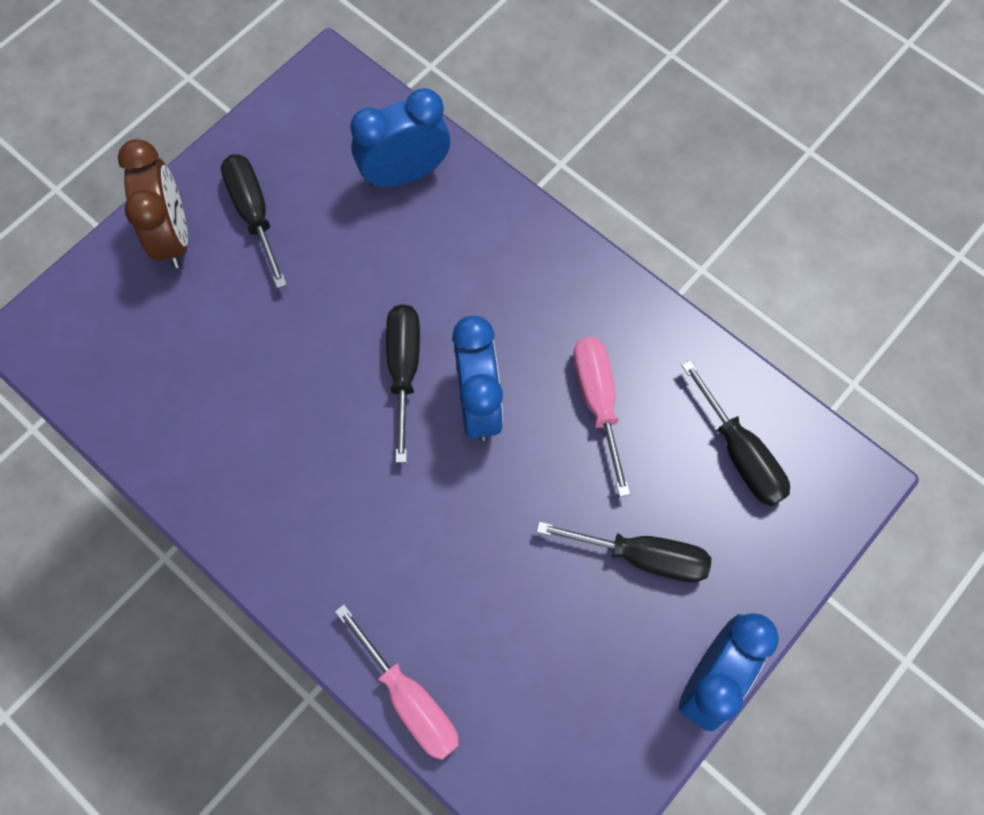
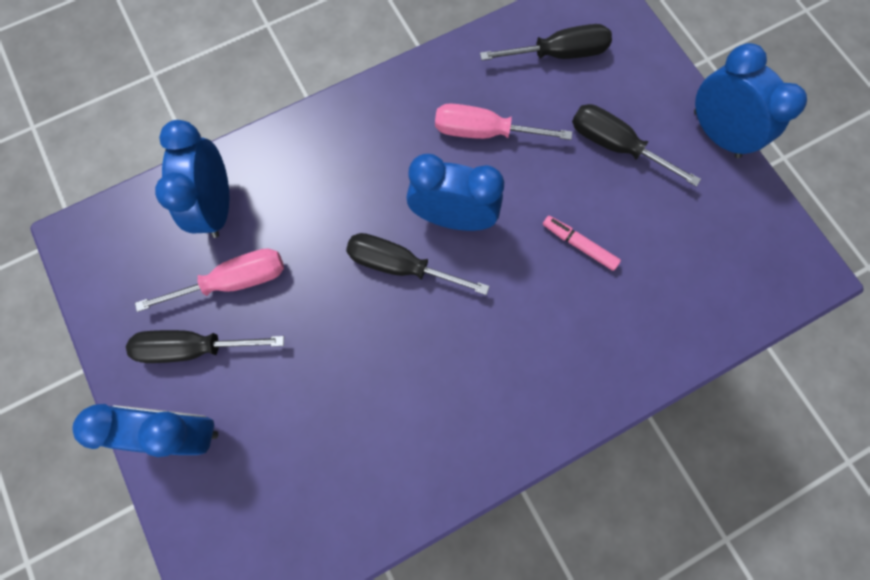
camera: 70 degrees left, 5 degrees up
brown clock [118,139,188,268] -> blue clock [72,404,218,457]
pink screwdriver [335,604,459,760] -> pink screwdriver moved to [135,248,284,312]
black screwdriver [537,521,711,583] -> black screwdriver turned 90 degrees counterclockwise [572,104,701,187]
none -> pink marker [543,216,621,271]

